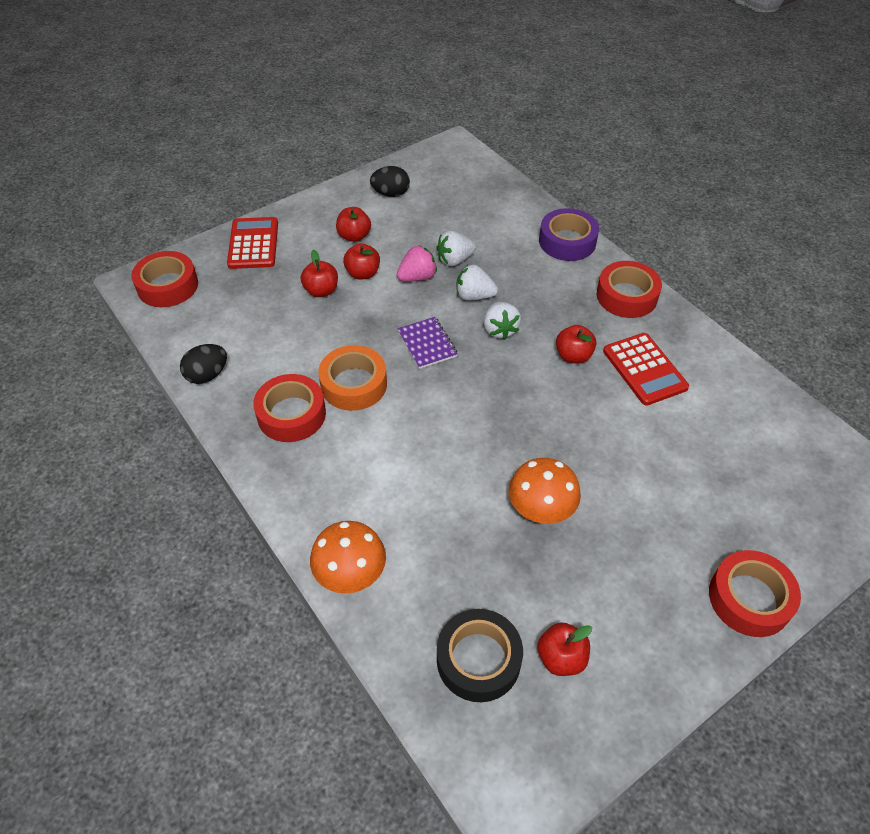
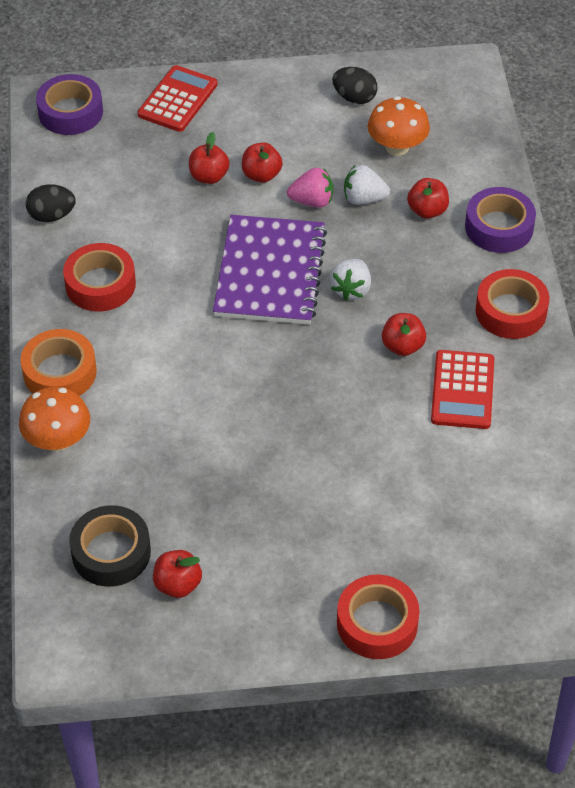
camera: 30 degrees right, 0 degrees up
red tape [131,251,198,307] -> purple tape [36,74,103,135]
orange tape [318,345,387,411] -> orange tape moved to [21,329,97,396]
red apple [336,207,371,242] -> red apple moved to [407,178,449,219]
purple notebook [397,317,458,369] -> purple notebook [213,215,327,325], size x2.11
white strawberry [457,265,498,300] -> none
orange mushroom [509,458,581,524] -> orange mushroom moved to [368,96,430,156]

